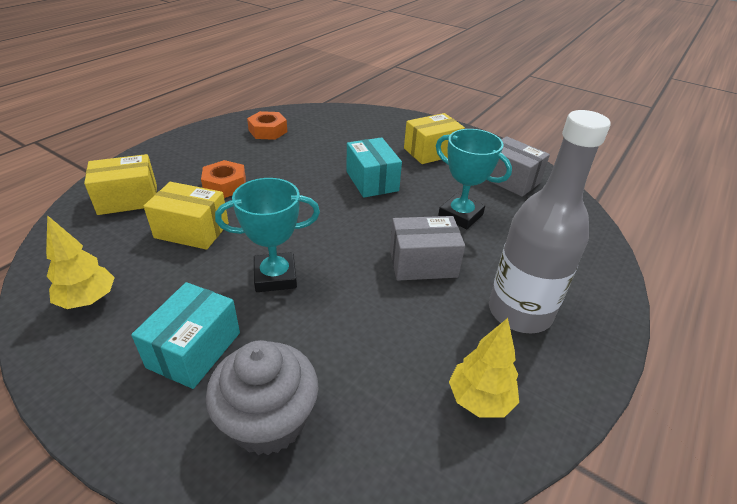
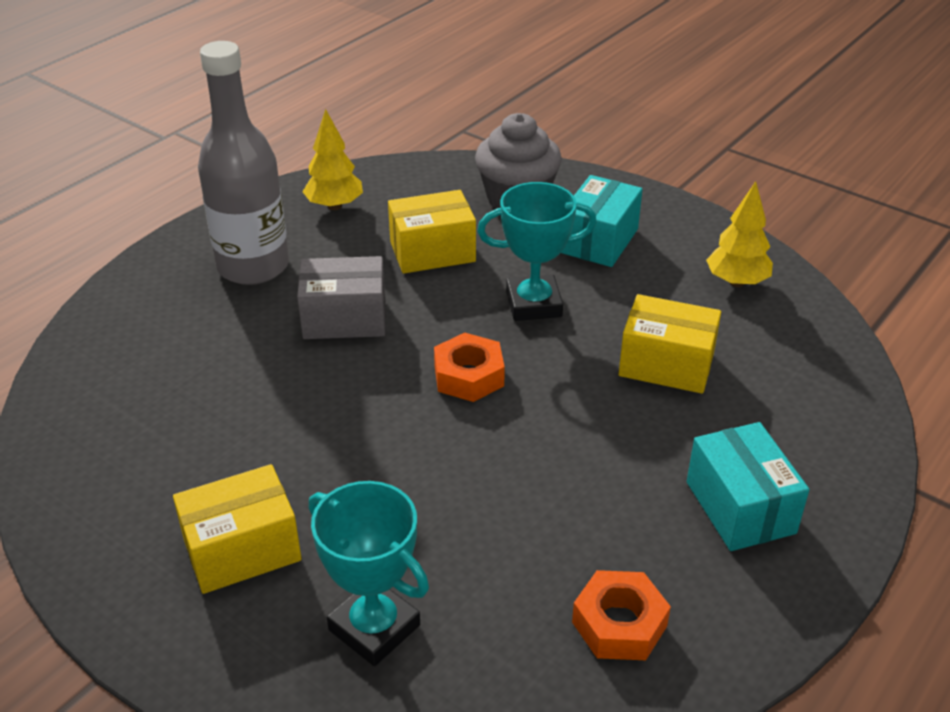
camera: 175 degrees left, 0 degrees up
yellow box [84,154,157,215] -> yellow box moved to [388,190,476,274]
orange nut [201,160,246,198] -> orange nut moved to [434,333,505,402]
turquoise box [346,137,402,198] -> turquoise box moved to [687,422,809,551]
turquoise trophy [436,129,512,229] -> turquoise trophy moved to [309,481,429,666]
grey box [487,136,550,197] -> none

